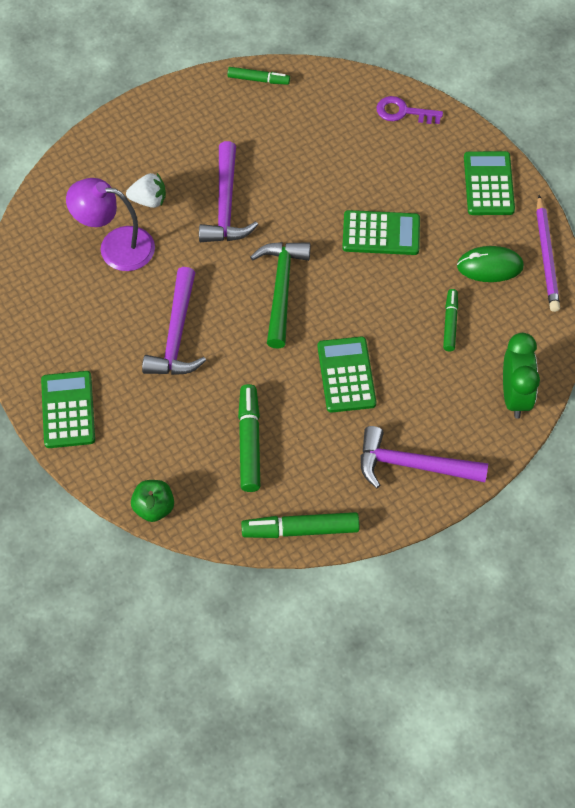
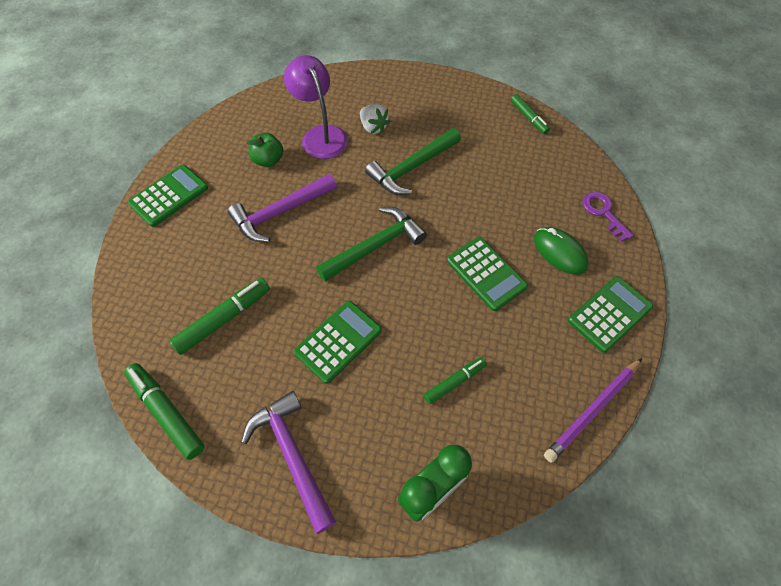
camera: 50 degrees right, 0 degrees up
green apple [131,480,174,522] -> green apple moved to [247,133,283,167]
purple hammer [199,141,258,242] -> green hammer [365,128,461,195]
green mouse [457,246,524,282] -> green mouse moved to [534,227,588,275]

